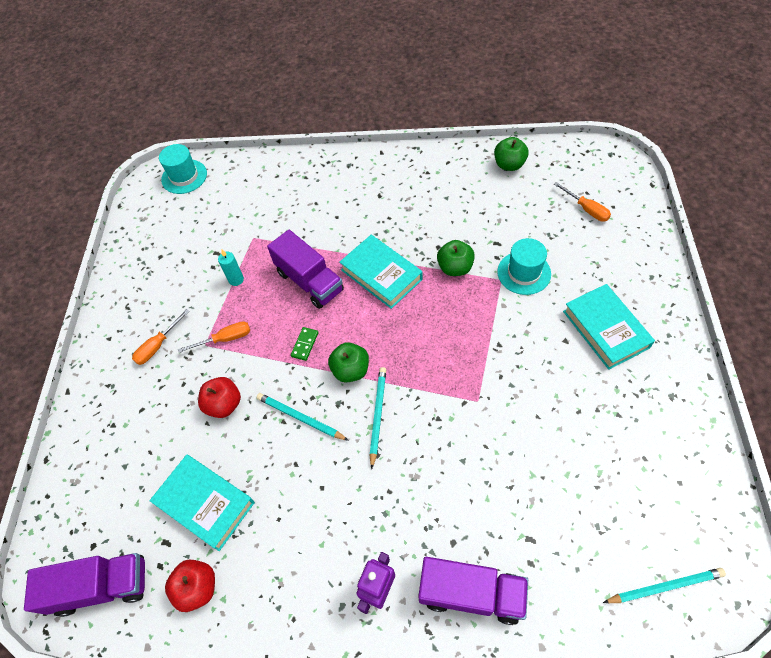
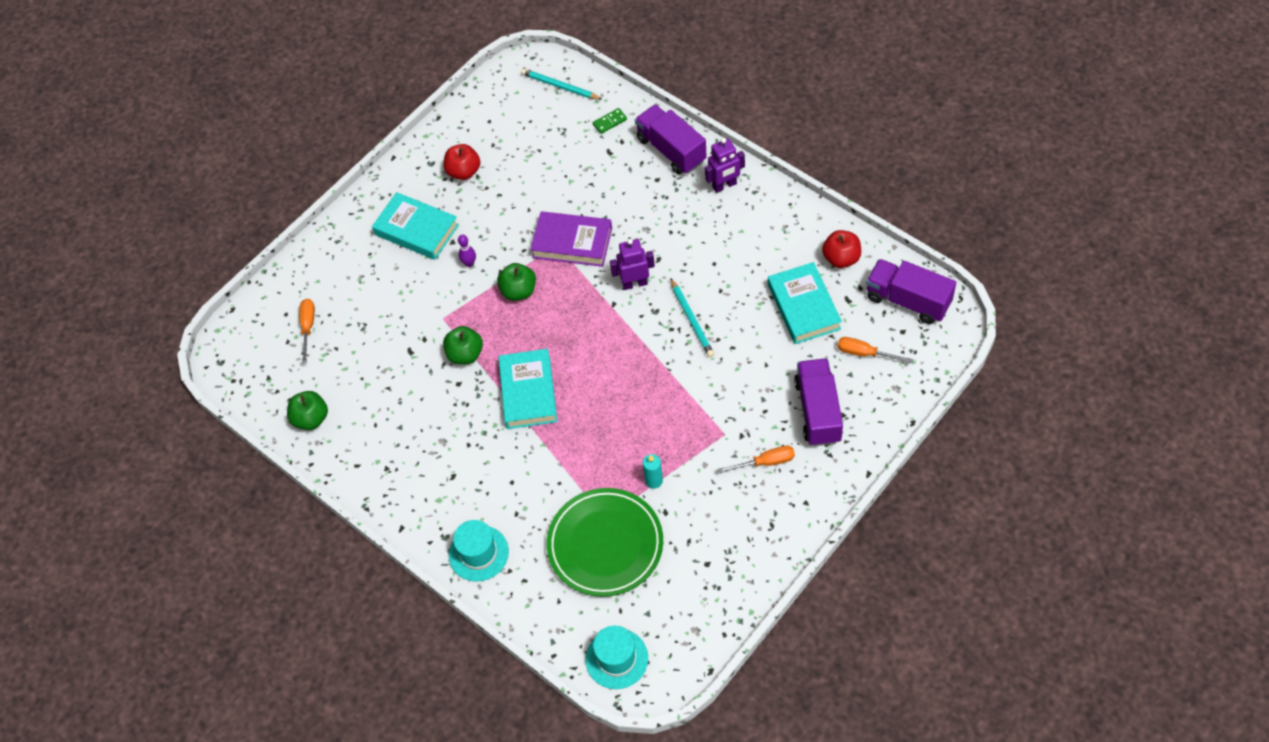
camera: 140 degrees left, 0 degrees up
orange screwdriver [178,321,250,353] -> orange screwdriver moved to [838,337,914,363]
red apple [198,377,241,418] -> red apple moved to [444,144,480,180]
purple truck [267,230,344,309] -> purple truck moved to [794,358,843,446]
green domino [291,327,318,361] -> green domino moved to [593,108,627,134]
green apple [328,342,369,382] -> green apple moved to [497,263,536,301]
turquoise pencil [369,367,386,470] -> purple robot [610,239,655,290]
turquoise hat [497,238,551,295] -> turquoise hat moved to [449,520,509,582]
turquoise book [563,284,655,370] -> turquoise book turned 75 degrees counterclockwise [372,192,459,260]
none -> purple bowling pin [458,235,476,267]
none -> purple book [531,211,612,267]
none -> green plate [547,488,663,597]

